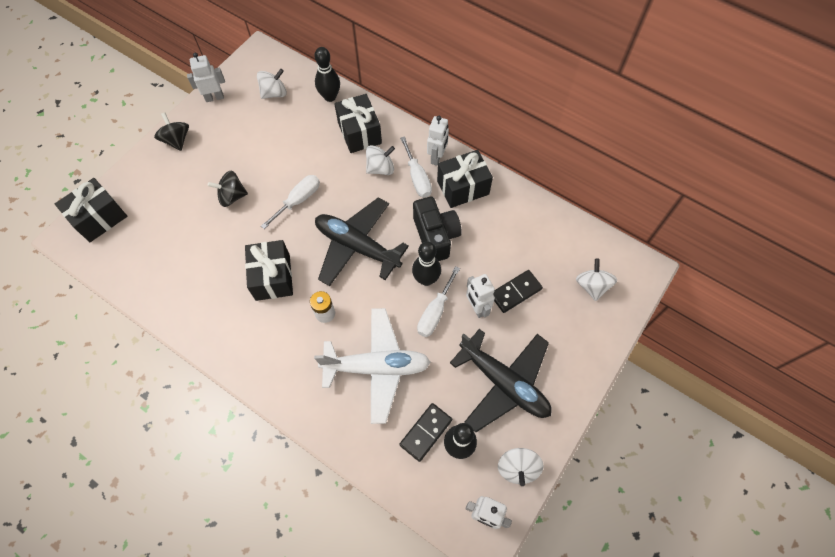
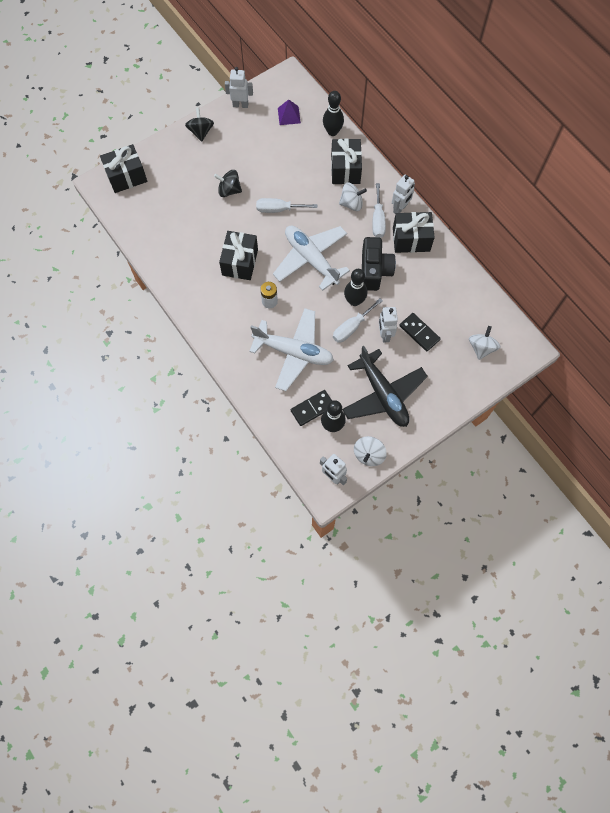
camera: 20 degrees right, 5 degrees up
white spinning top [257,69,287,99] -> purple pyramid [278,99,301,125]
white screwdriver [261,175,320,229] -> white screwdriver turned 150 degrees counterclockwise [256,198,318,213]
black plane [315,198,409,286] -> white plane [273,225,350,291]
black domino [493,270,543,313] -> black domino turned 60 degrees clockwise [399,313,441,351]

